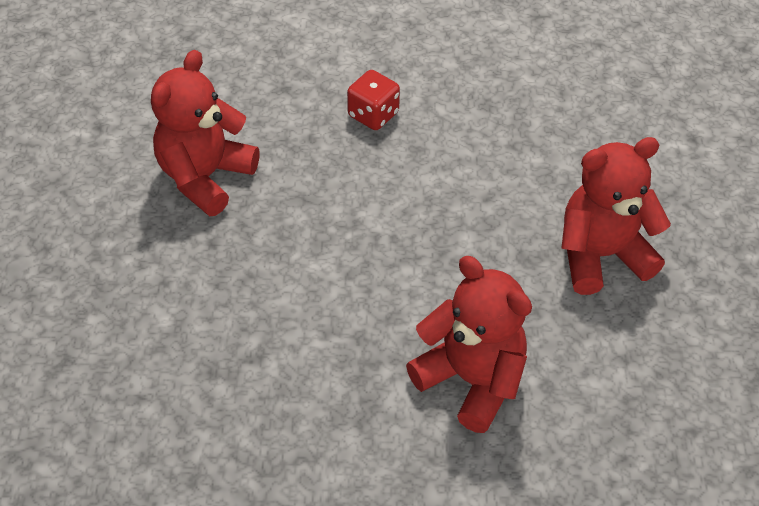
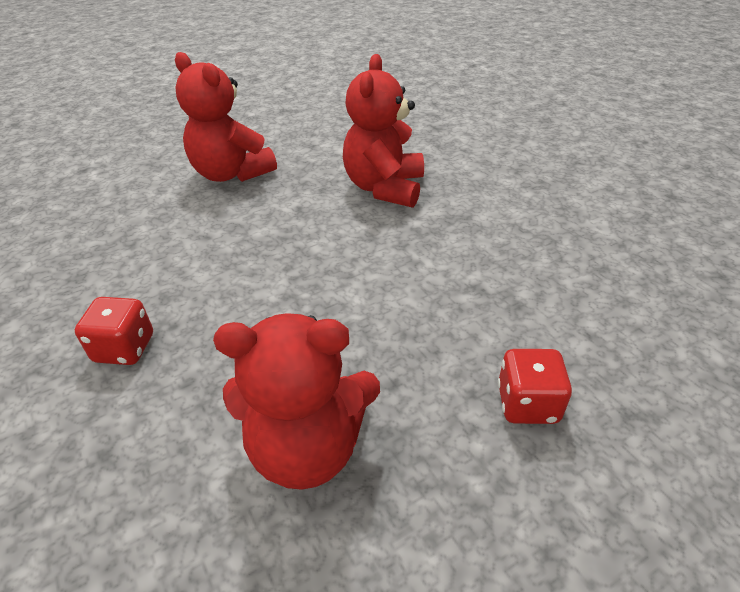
camera: 120 degrees left, 10 degrees down
none -> red dice [498,349,572,424]

